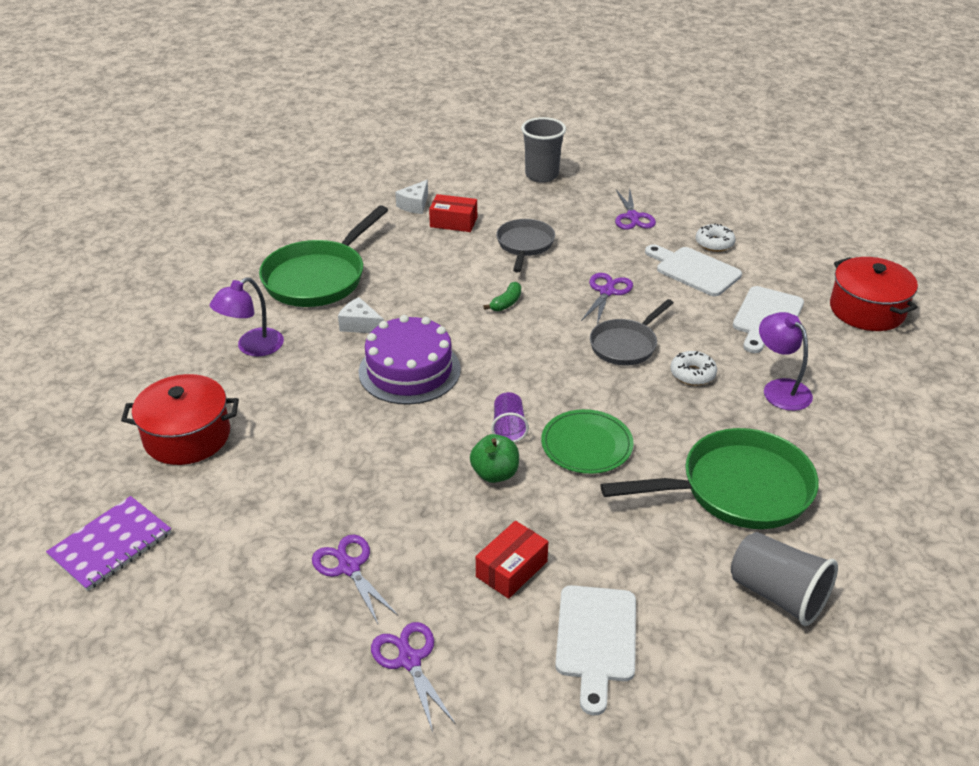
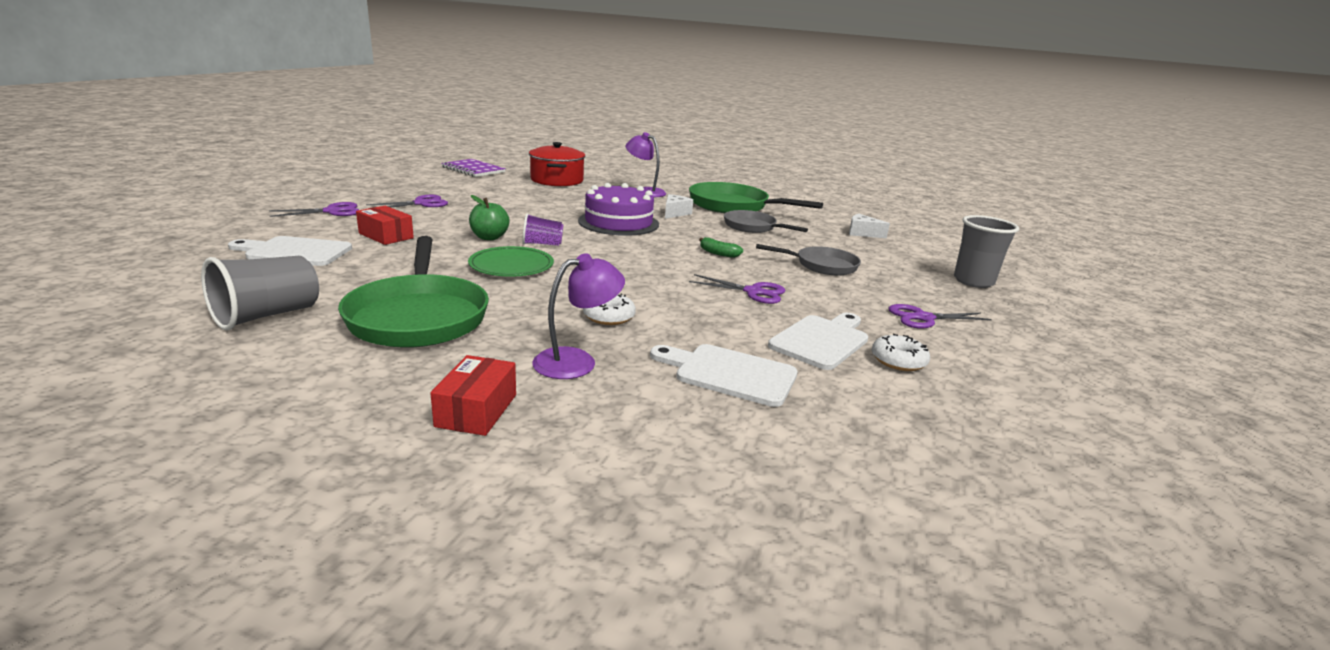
camera: 85 degrees right, 15 degrees down
red box [429,194,477,232] -> red box moved to [430,355,516,436]
grey pan [590,299,674,366] -> grey pan moved to [724,210,808,233]
red pot [830,257,918,331] -> none

